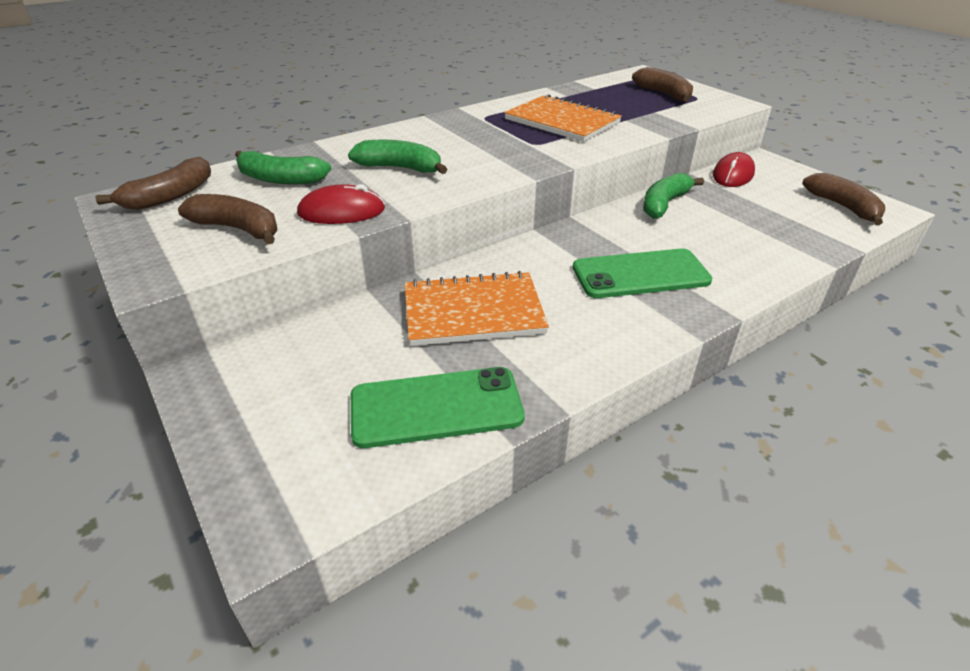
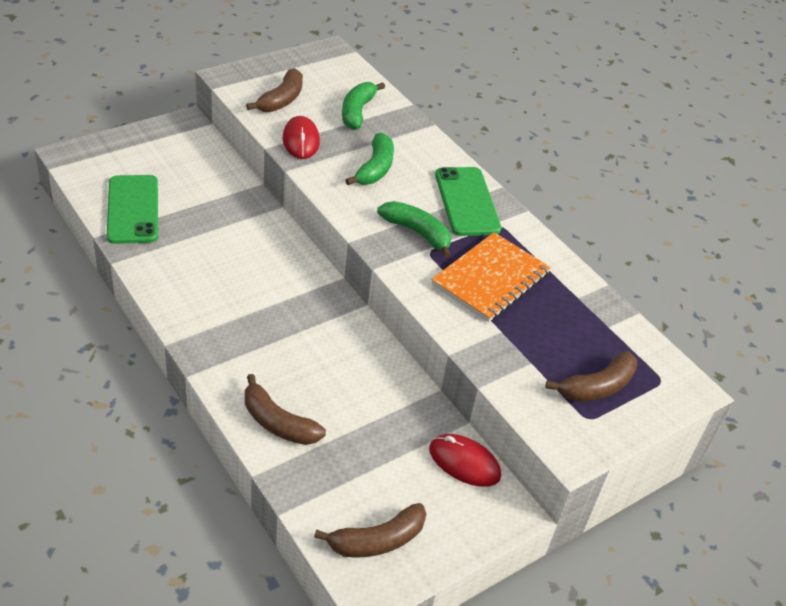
camera: 85 degrees right, 5 degrees up
brown banana [95,157,211,210] -> brown banana moved to [245,374,326,445]
orange notebook [404,271,549,346] -> none
green phone [573,249,712,298] -> green phone moved to [435,167,501,236]
green banana [643,173,704,219] -> green banana moved to [377,201,451,258]

